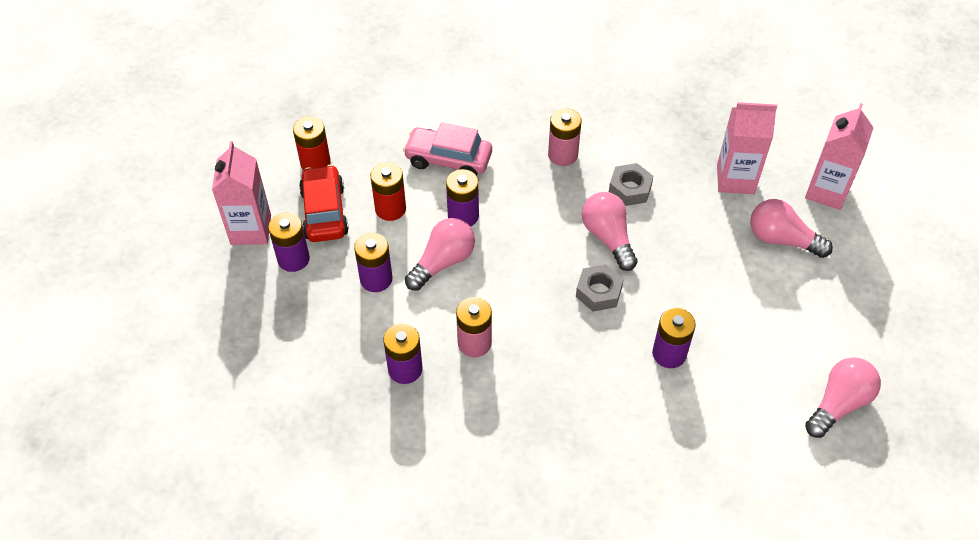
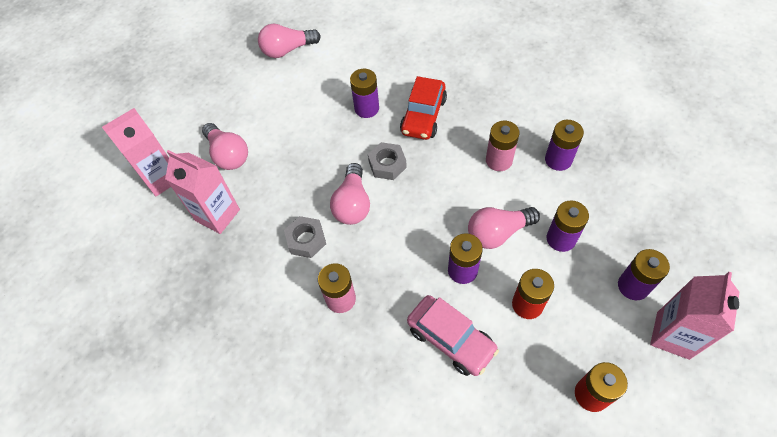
camera: 150 degrees left, 5 degrees up
red car [299,165,349,242] -> red car moved to [400,76,447,140]

